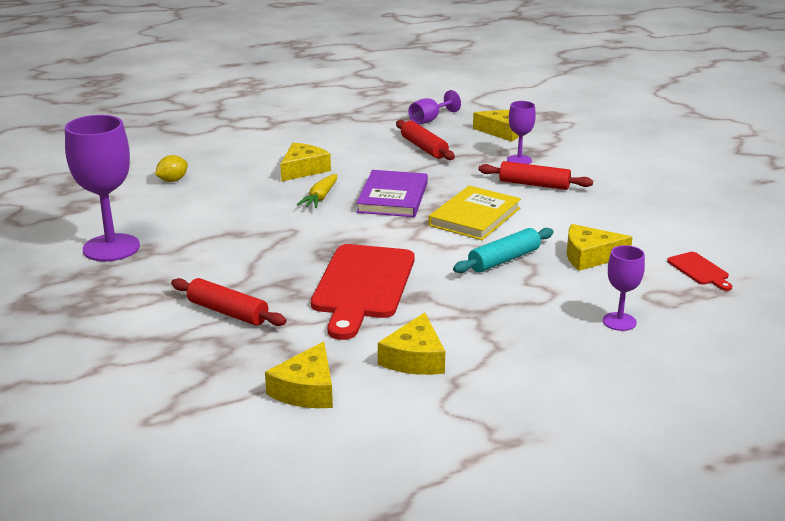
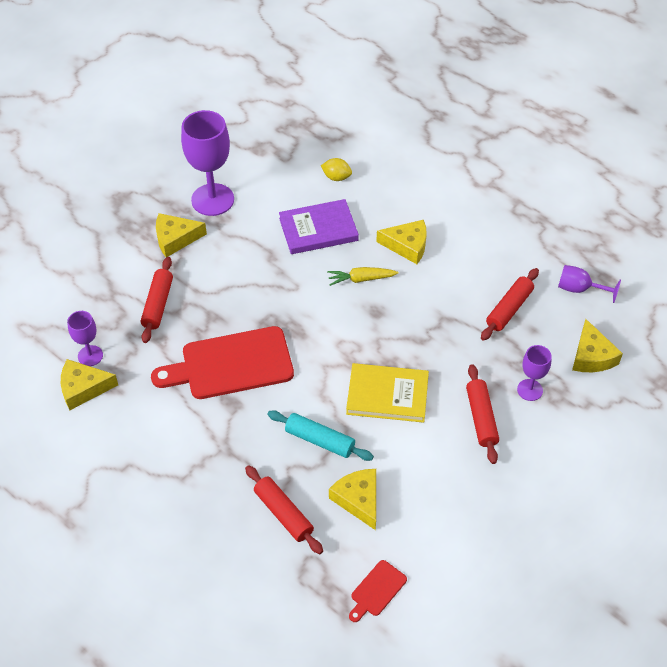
camera: 65 degrees right, 25 degrees up
purple book [356,170,428,217] -> purple book moved to [279,199,359,254]
yellow cheese [378,313,445,375] -> yellow cheese moved to [156,213,207,257]
purple goblet [603,245,645,331] -> purple goblet moved to [67,311,103,366]
none -> red rolling pin [245,465,323,554]

